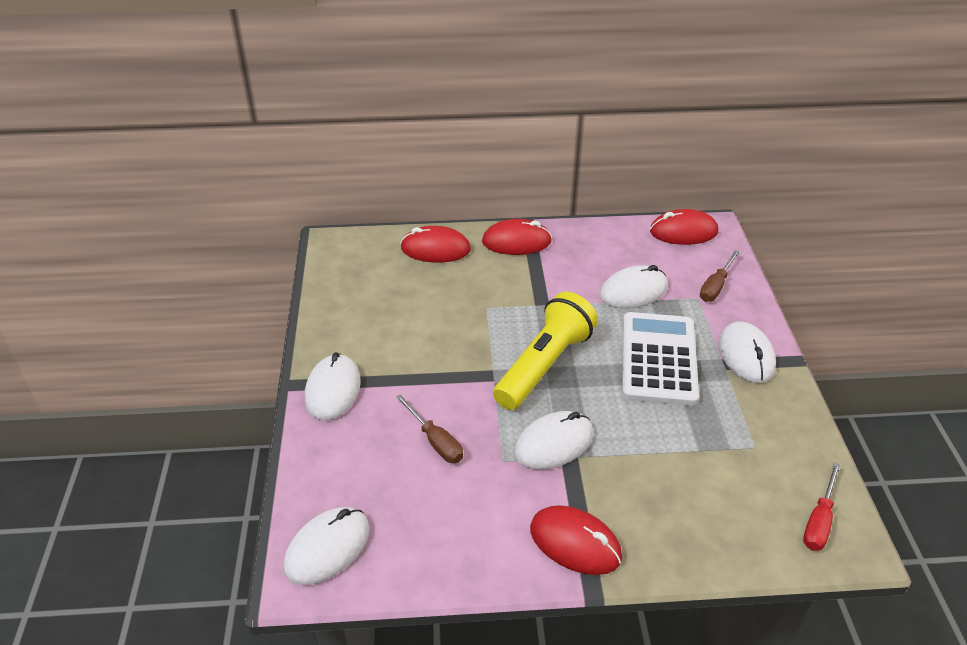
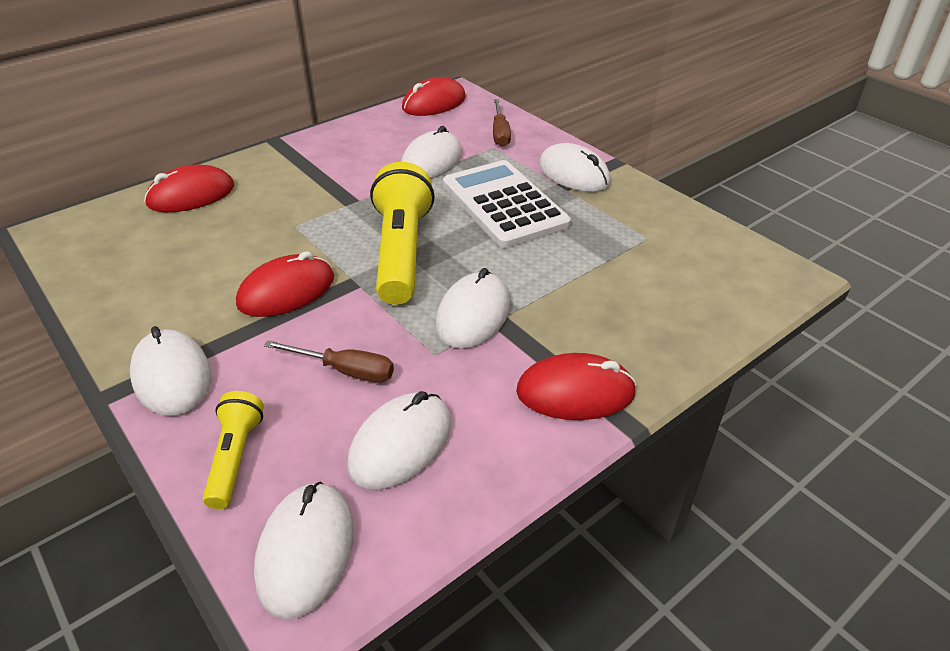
camera: 35 degrees left, 0 degrees up
red mouse [482,219,552,255] -> red mouse moved to [236,251,334,317]
red screwdriver [803,462,841,551] -> none
none -> yellow flashlight [203,391,264,509]
none -> white mouse [347,391,451,489]

